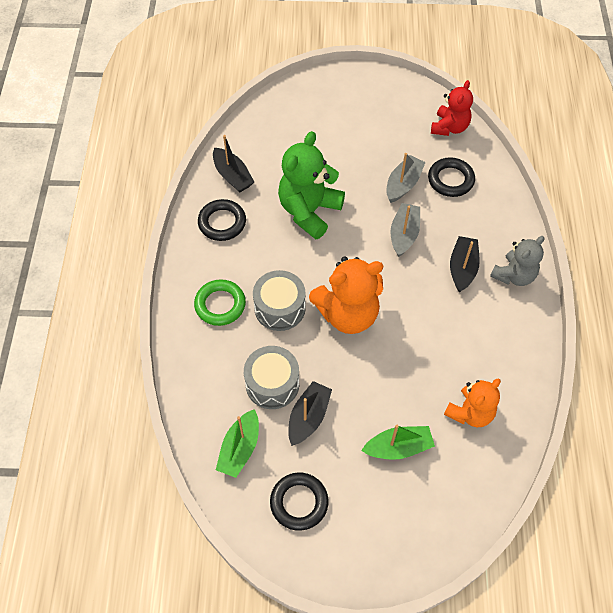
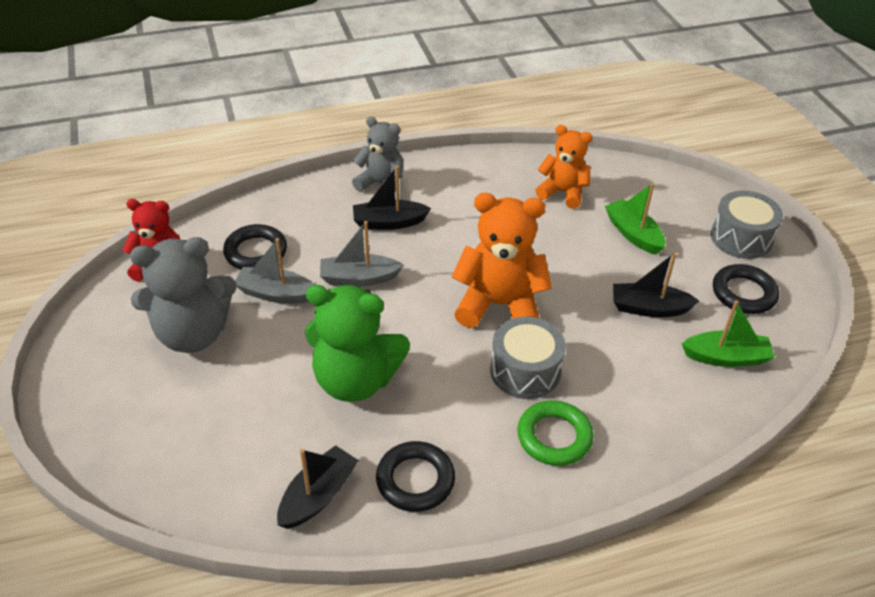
camera: 110 degrees left, 15 degrees down
grey drum [244,346,299,409] -> grey drum moved to [711,191,783,259]
orange teddy bear [309,256,383,334] -> orange teddy bear turned 45 degrees counterclockwise [452,193,552,328]
none -> grey teddy bear [130,237,237,353]

